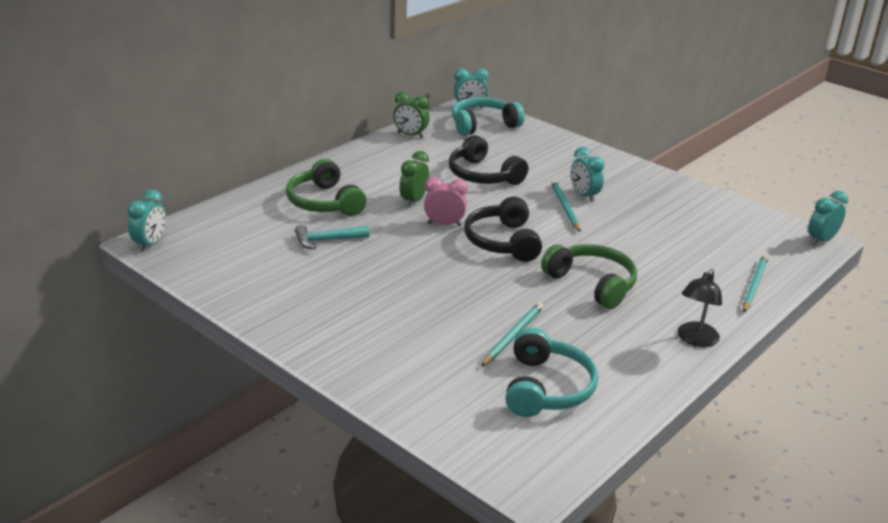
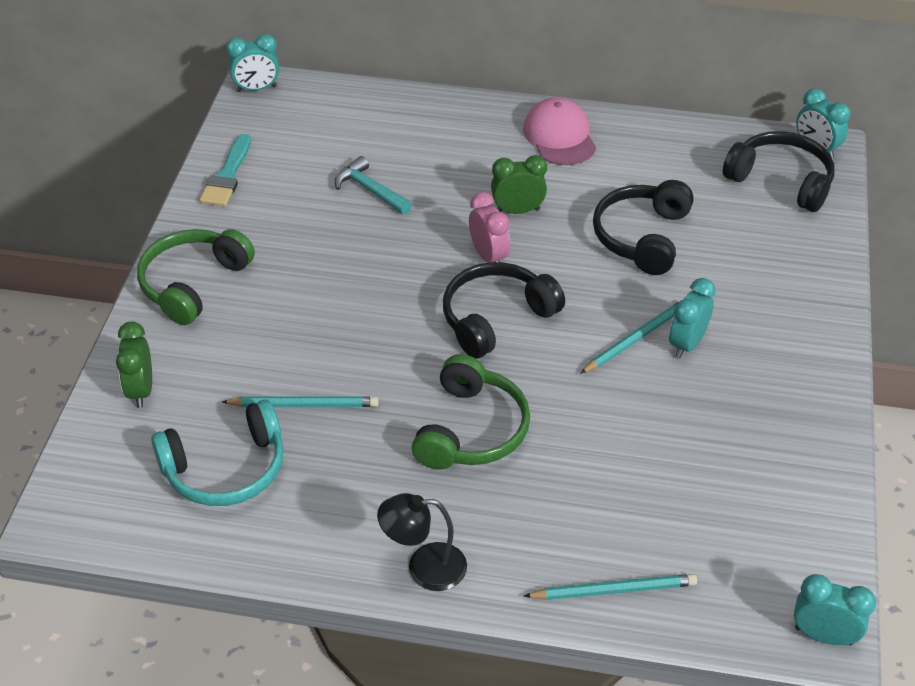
camera: 60 degrees right, 15 degrees up
green headphones [286,159,366,216] -> green headphones moved to [137,229,255,325]
green clock [393,91,430,138] -> green clock moved to [116,322,152,408]
turquoise headphones [452,97,524,136] -> black headphones [723,131,835,212]
none -> turquoise brush [200,134,251,206]
none -> pink cap [523,98,596,165]

